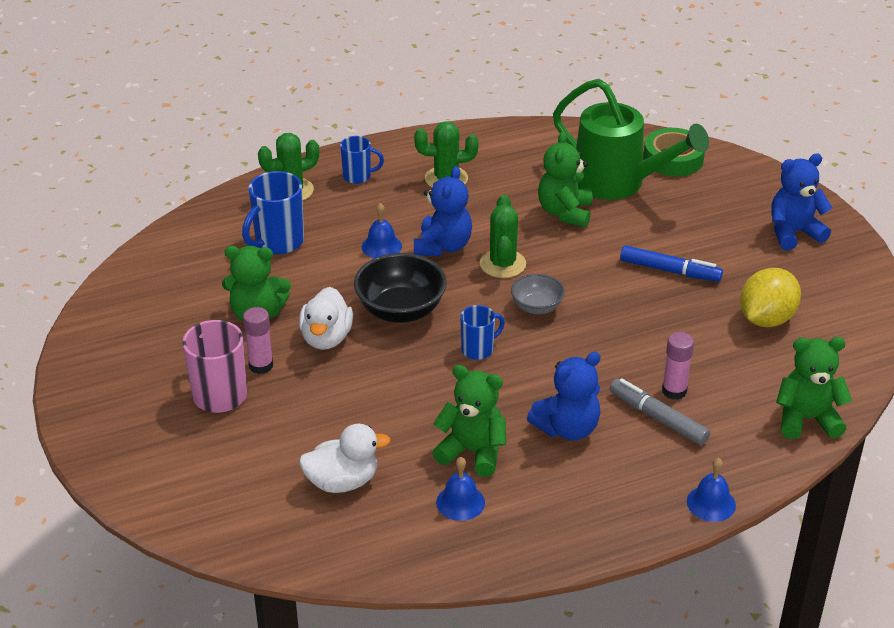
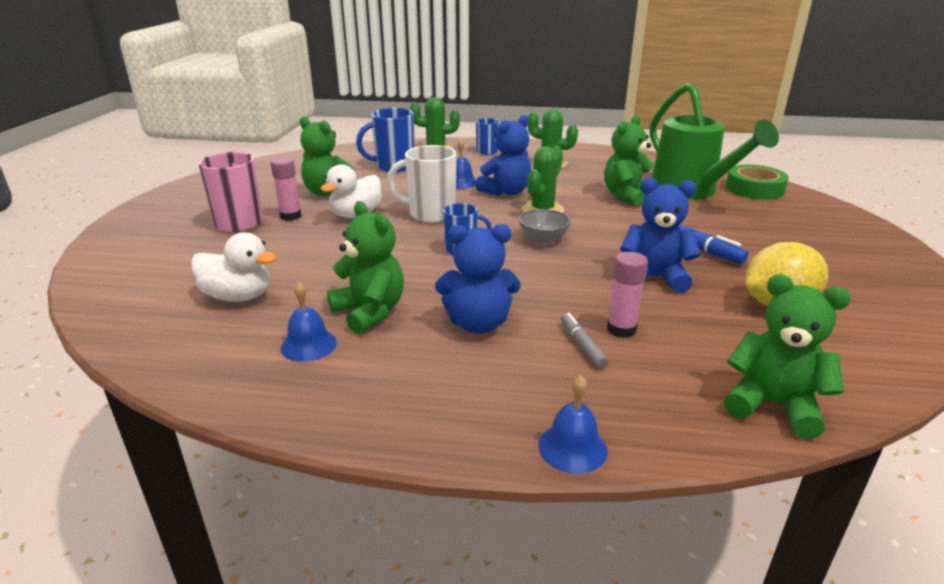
camera: 30 degrees right, 10 degrees down
black bowl [354,253,447,323] -> white mug [387,145,457,223]
grey marker [610,378,710,445] -> grey marker [561,313,609,369], size x0.62
blue teddy bear [771,154,832,250] -> blue teddy bear moved to [620,178,701,293]

